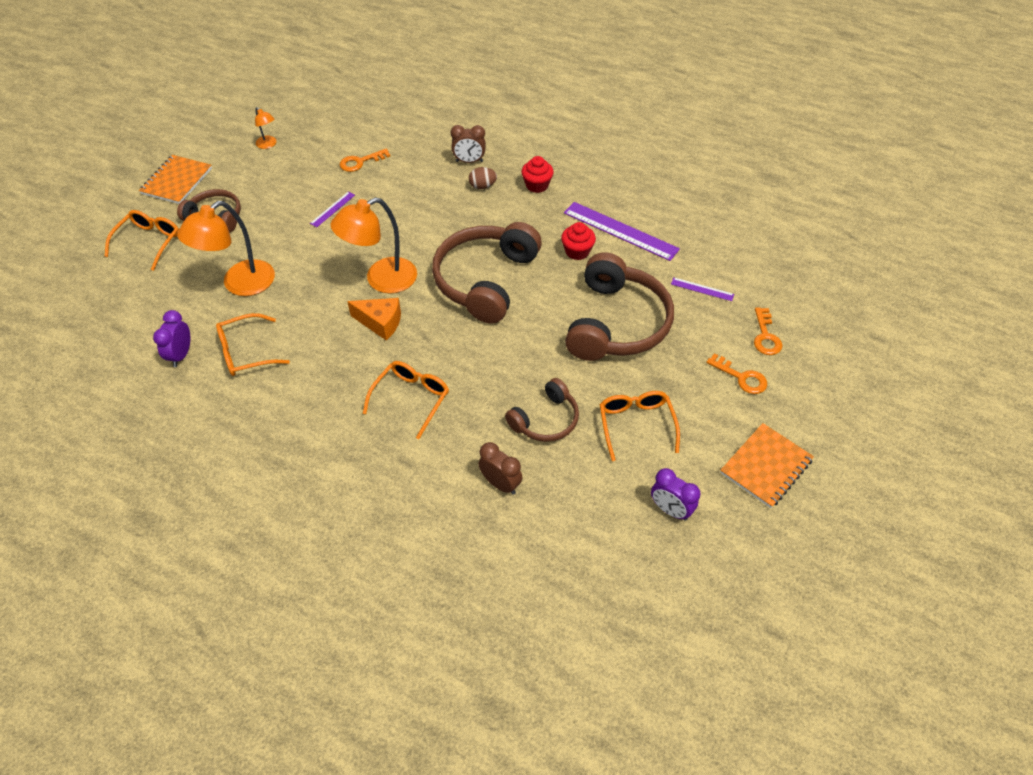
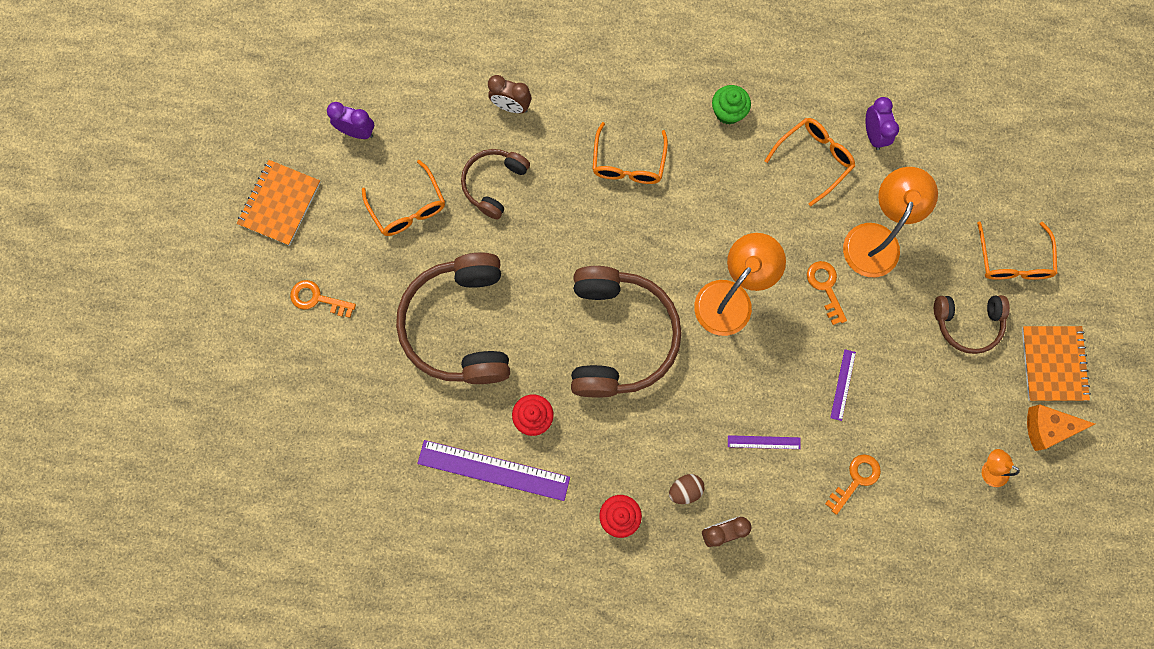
camera: 160 degrees right, 25 degrees up
orange cheese [347,298,401,341] -> orange cheese moved to [1027,404,1095,451]
purple ruler [671,277,734,301] -> purple ruler moved to [728,435,801,449]
orange key [754,307,782,355] -> orange key moved to [807,261,847,325]
none -> green cupcake [712,85,751,124]

